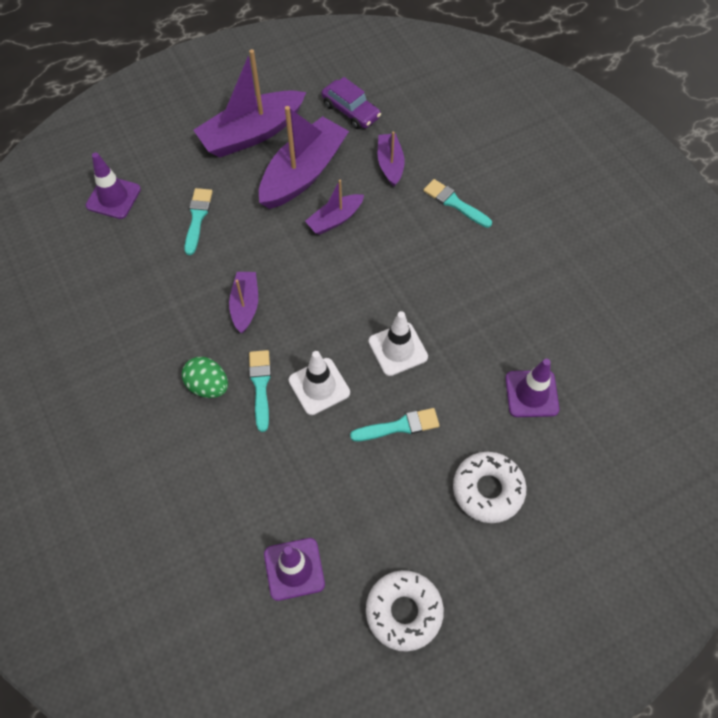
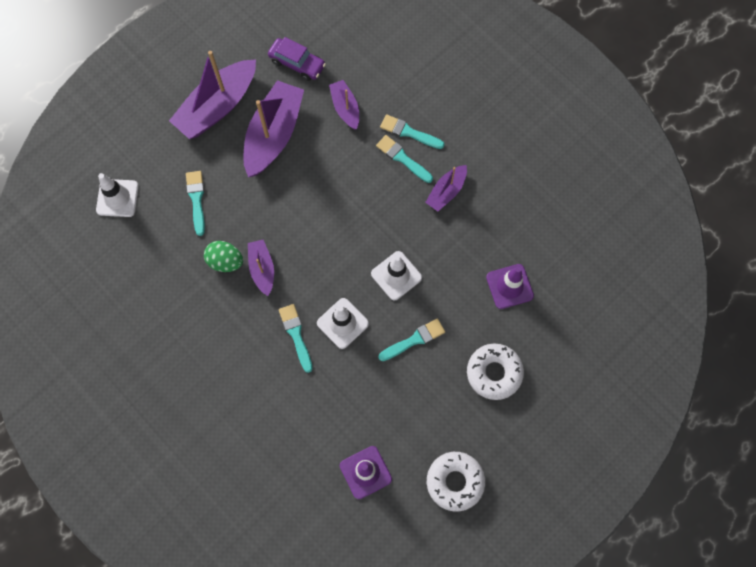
camera: 15 degrees left, 10 degrees up
purple traffic cone [86,152,141,219] -> white traffic cone [96,173,139,217]
green egg [182,357,228,398] -> green egg moved to [204,241,243,272]
purple boat [305,180,364,235] -> purple boat moved to [425,165,467,211]
none -> turquoise brush [376,135,433,183]

